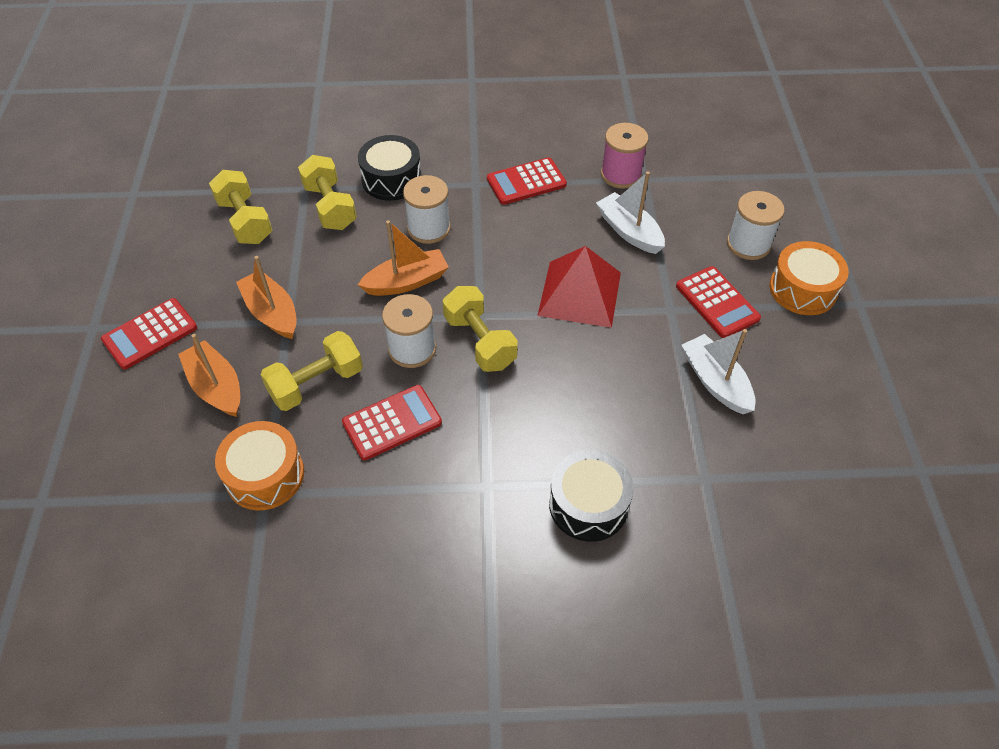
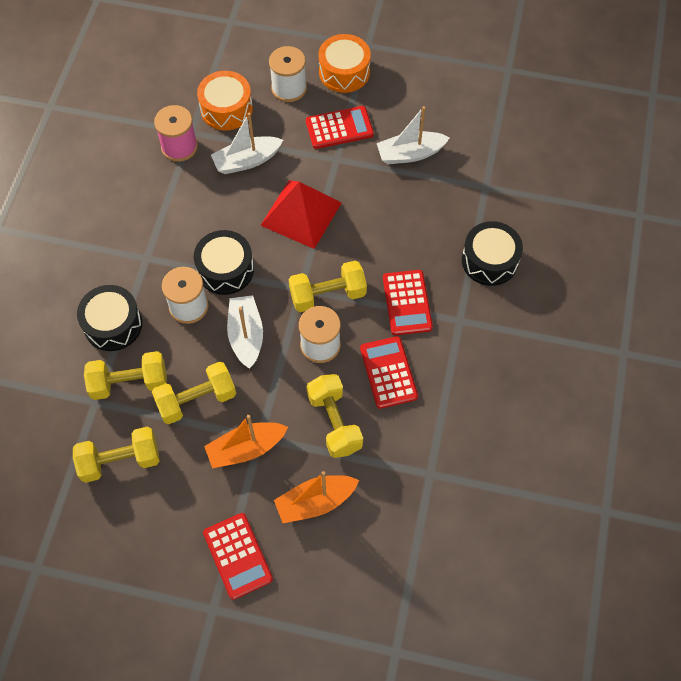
camera: 75 degrees left, 10 degrees up
orange drum [215,421,304,510] -> orange drum moved to [197,71,253,130]
orange boat [358,220,449,296] -> white boat [227,295,263,369]
red calculator [487,157,567,205] -> red calculator moved to [383,270,433,335]
none -> yellow dumbbell [152,362,236,424]
none -> black drum [194,230,254,295]

